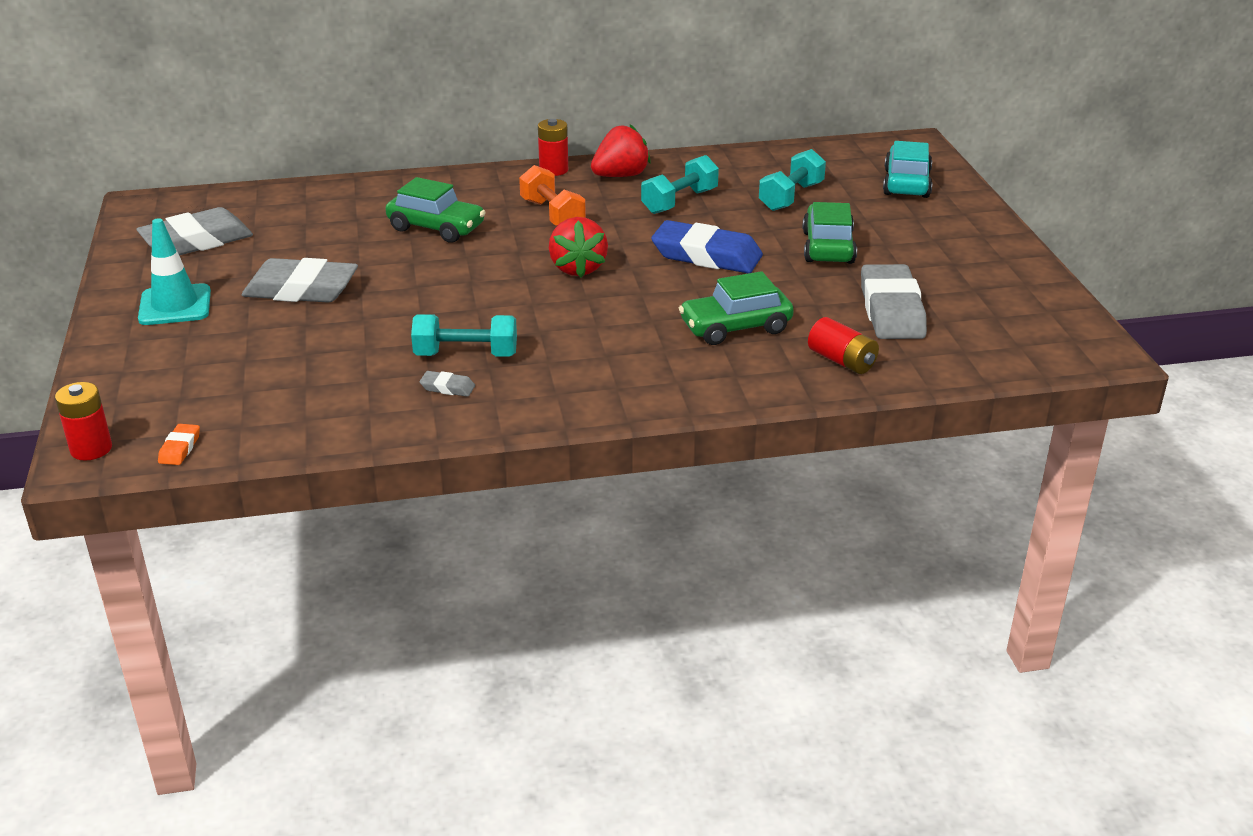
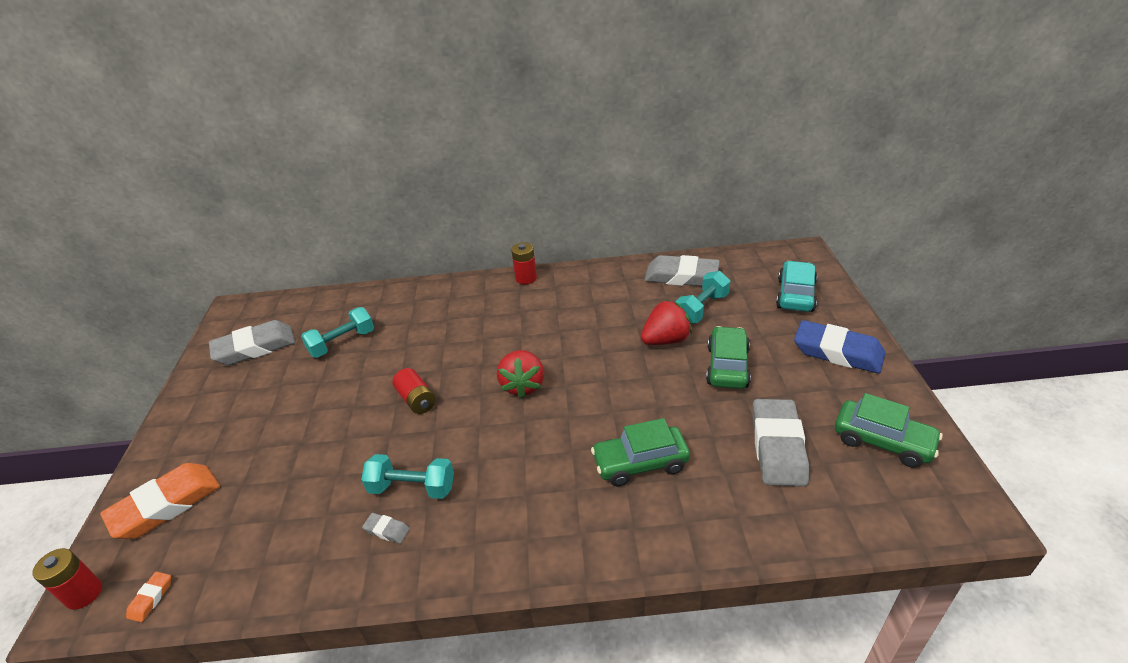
camera: 10 degrees right, 5 degrees up
turquoise traffic cone [138,218,211,325] -> none
grey eraser [242,258,358,303] -> grey eraser moved to [644,255,720,286]
green car [386,177,486,243] -> green car moved to [835,393,943,468]
orange dumbbell [519,165,586,226] -> none
red strawberry [591,124,651,177] -> red strawberry moved to [641,300,692,345]
turquoise dumbbell [641,155,719,214] -> turquoise dumbbell moved to [301,307,374,358]
blue eraser [651,220,763,273] -> blue eraser moved to [794,320,885,374]
red battery [808,317,879,374] -> red battery moved to [392,368,436,414]
none -> orange eraser [100,463,220,539]

